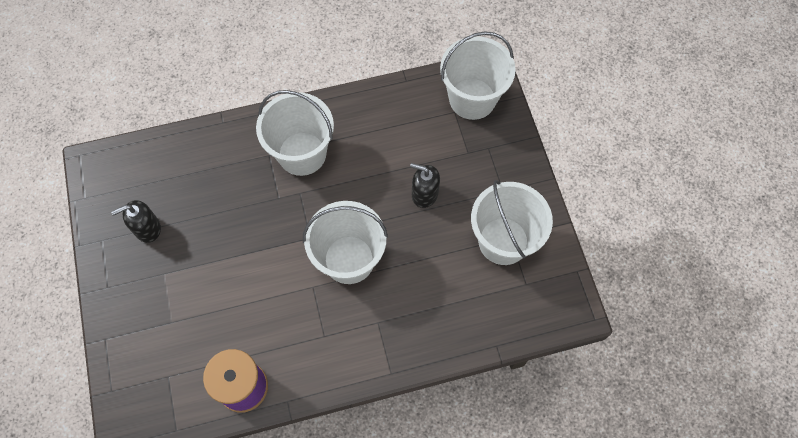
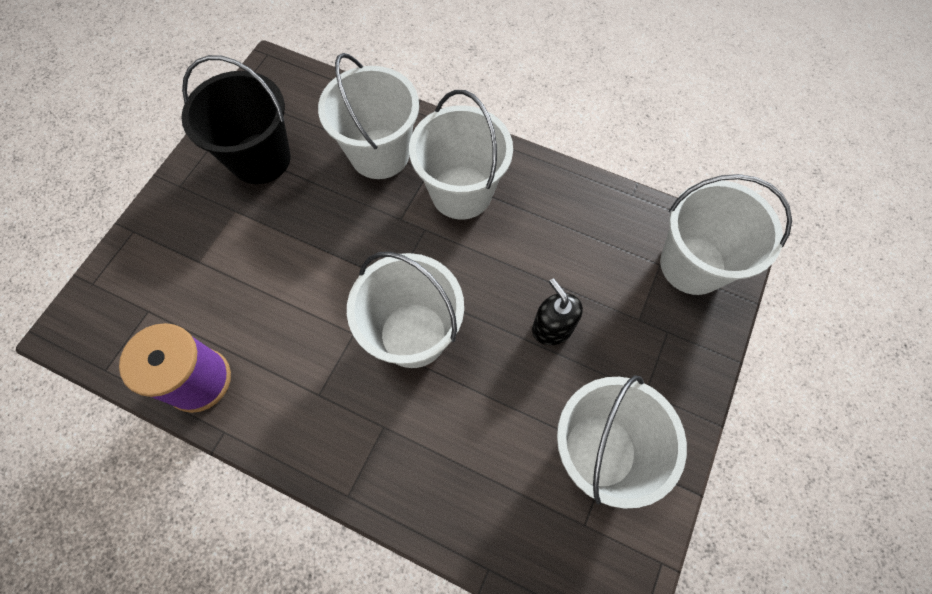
camera: 40 degrees right, 0 degrees up
black soap dispenser [111,200,161,243] -> black bucket [181,55,291,184]
none -> white bucket [318,53,419,179]

